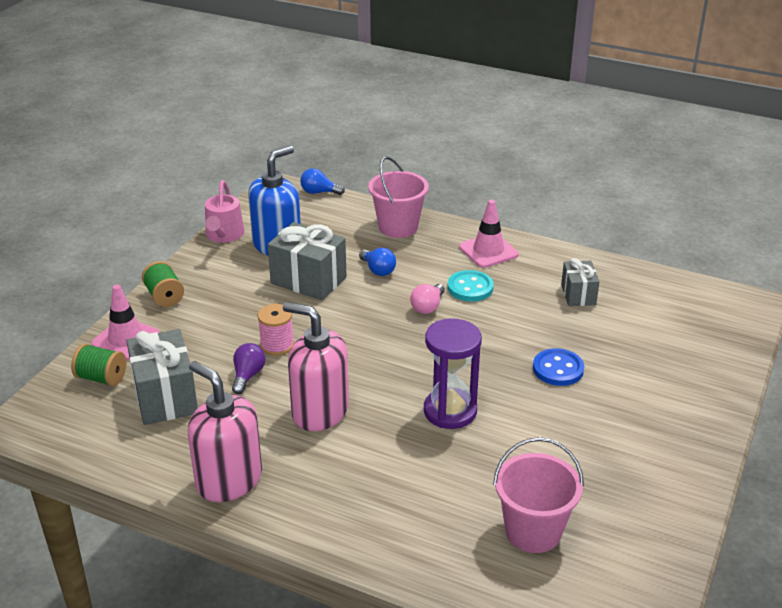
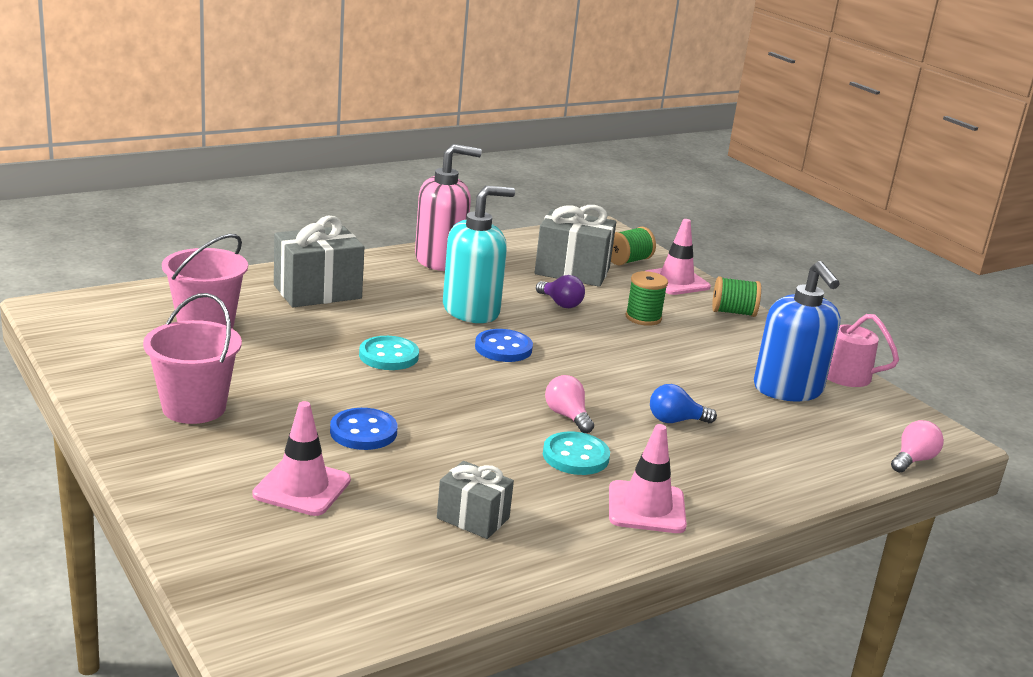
camera: 120 degrees right, 10 degrees down
pink spool [257,304,294,356] -> none
grey gift [268,222,347,301] -> grey gift moved to [274,216,364,307]
pink soap dispenser [283,302,349,431] -> turquoise soap dispenser [443,186,515,323]
blue light bulb [300,168,345,195] -> pink light bulb [891,420,944,473]
pink bucket [368,156,429,238] -> pink bucket moved to [143,293,242,424]
purple hourglass [424,319,482,429] -> turquoise button [359,336,419,370]
none -> pink traffic cone [253,401,351,516]
none -> blue button [475,329,533,362]
none -> green spool [626,271,668,326]

